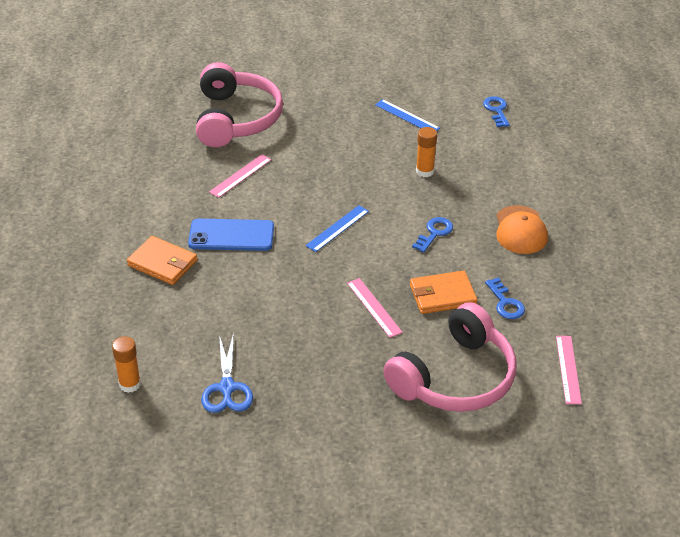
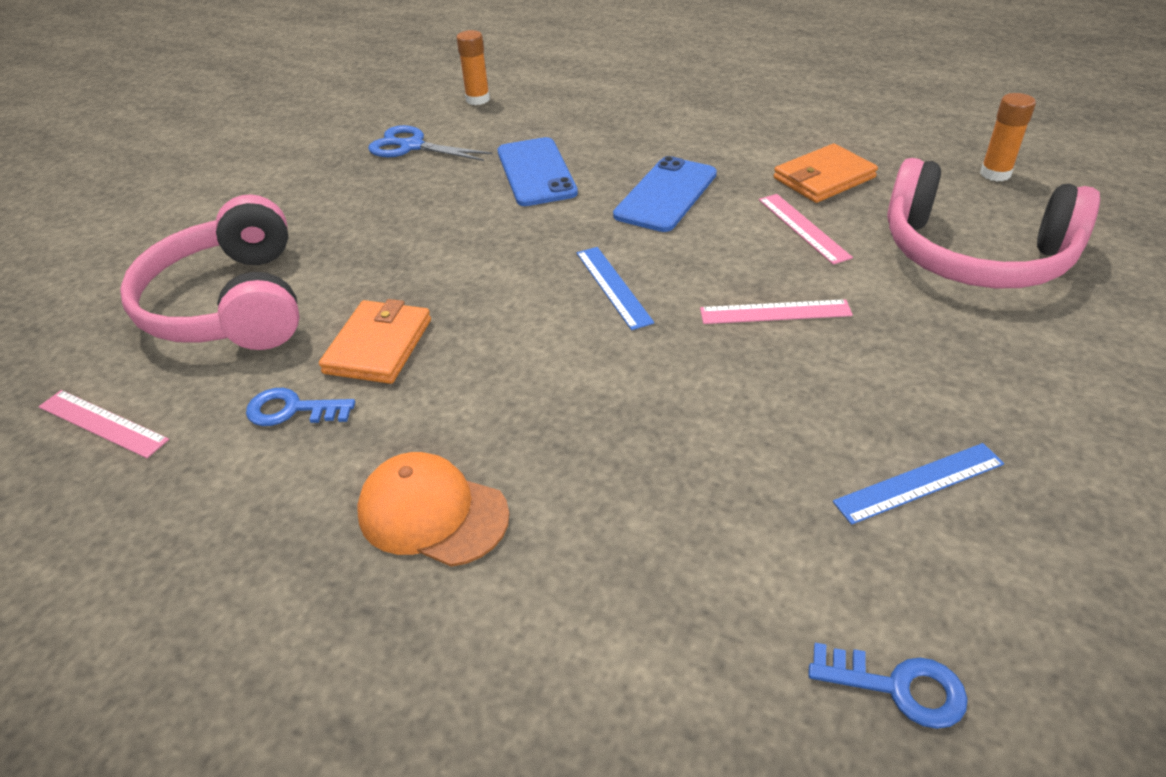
camera: 120 degrees right, 0 degrees up
orange wallet [127,236,197,285] -> orange wallet moved to [774,144,878,203]
pink ruler [347,278,403,338] -> pink ruler moved to [700,299,853,324]
blue key [412,217,453,253] -> none
orange glue stick [416,127,437,177] -> orange glue stick moved to [980,93,1036,181]
none -> blue phone [498,137,578,206]

